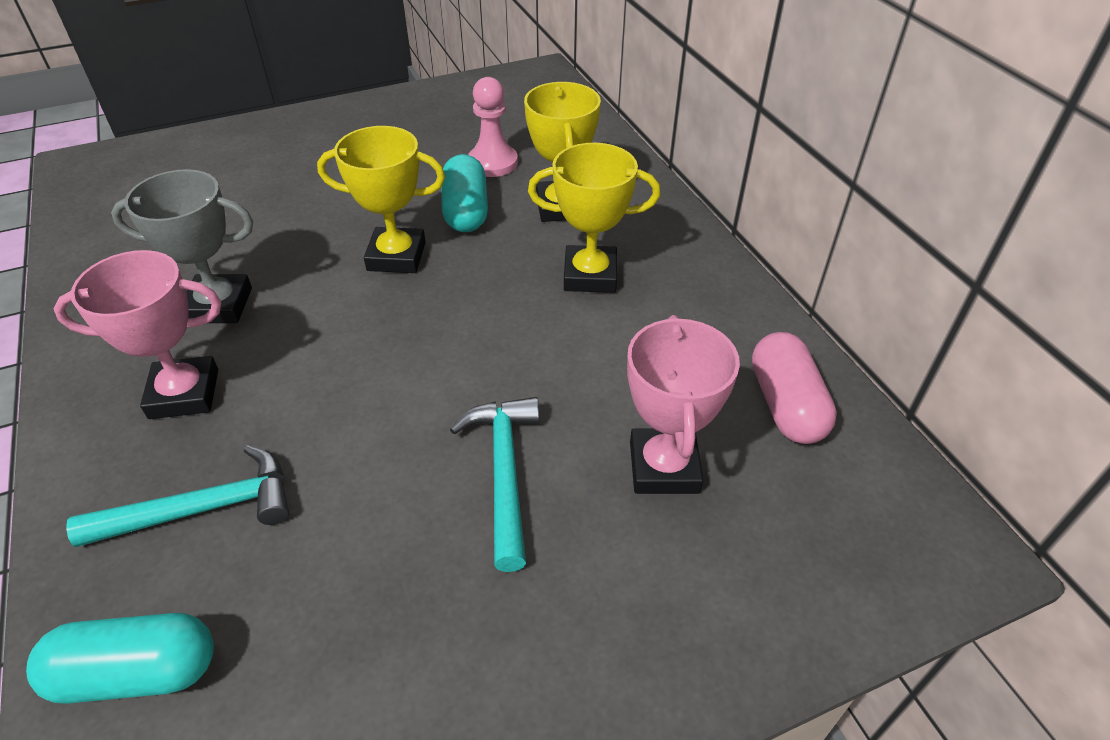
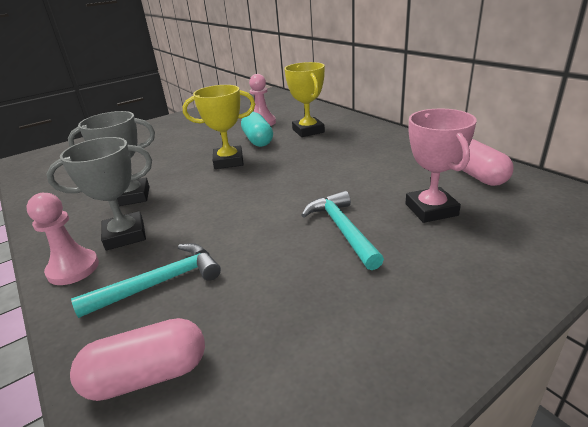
camera: 10 degrees left, 15 degrees down
turquoise capsule [26,613,214,704] -> pink capsule [70,318,205,401]
pink trophy [54,250,221,419] -> grey trophy [47,137,152,250]
yellow trophy [528,143,660,293] -> none
none -> pink pawn [26,193,99,285]

